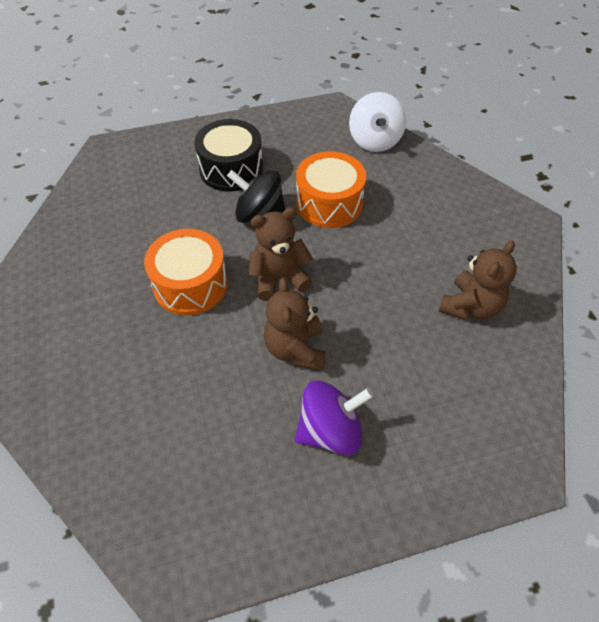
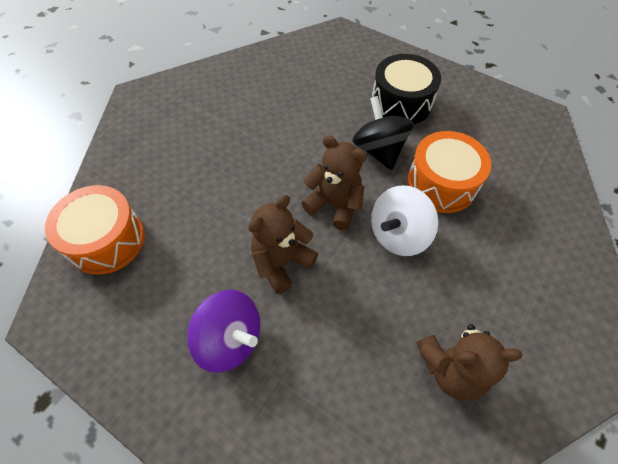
camera: 50 degrees right, 5 degrees up
orange drum [144,229,228,315] -> orange drum moved to [45,185,145,275]
white spinning top [349,92,406,152] -> white spinning top moved to [371,185,438,256]

